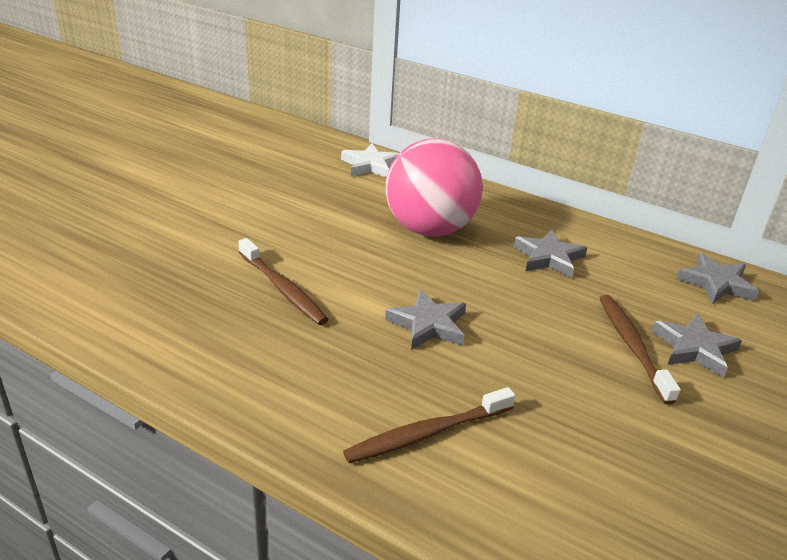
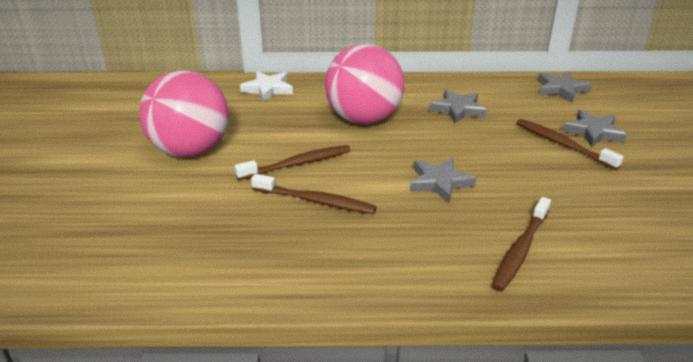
camera: 30 degrees left, 0 degrees up
none -> pink ball [139,71,229,158]
none -> brown toothbrush [235,145,351,180]

